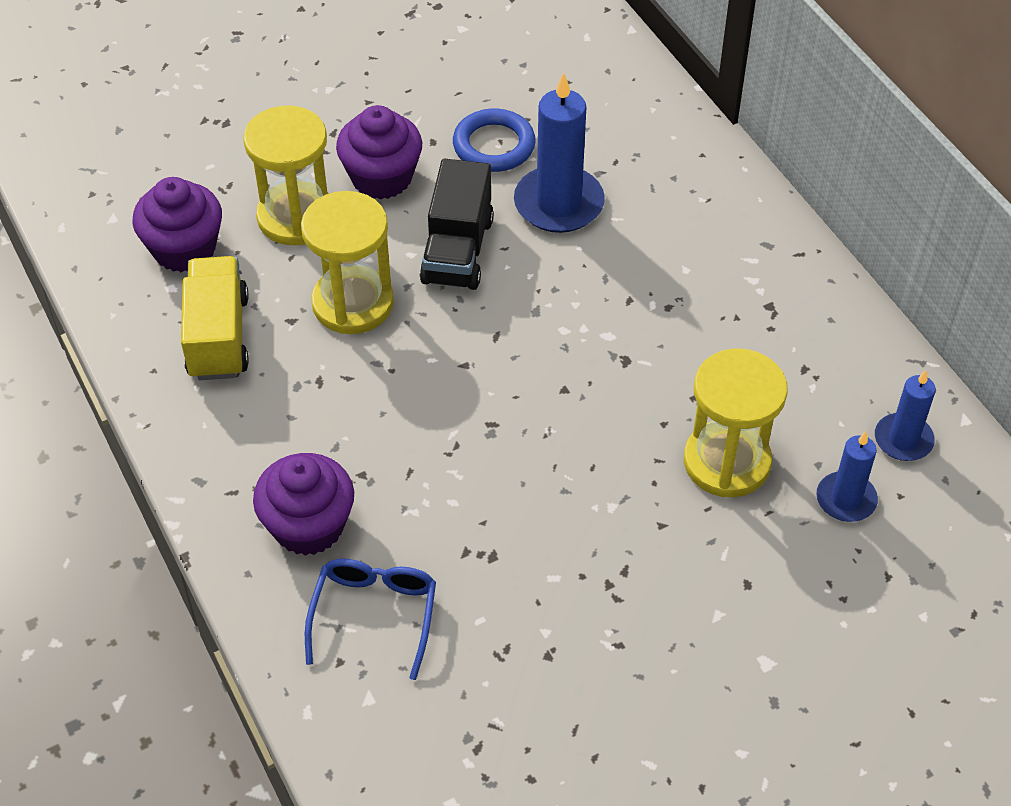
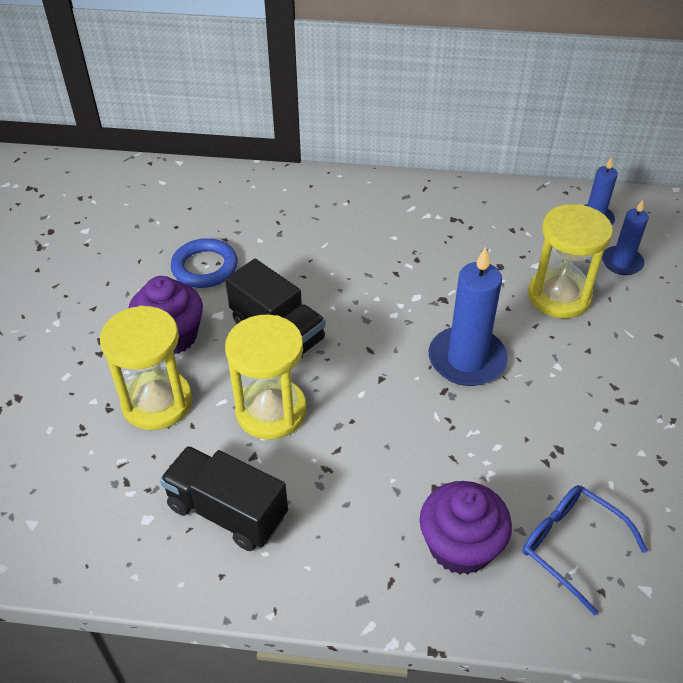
camera: 55 degrees left, 5 degrees down
purple cupcake [132,177,222,272] -> none
yellow truck [181,256,249,380] -> black truck [160,446,288,551]
blue candle [514,73,605,233] -> blue candle moved to [429,247,508,386]

